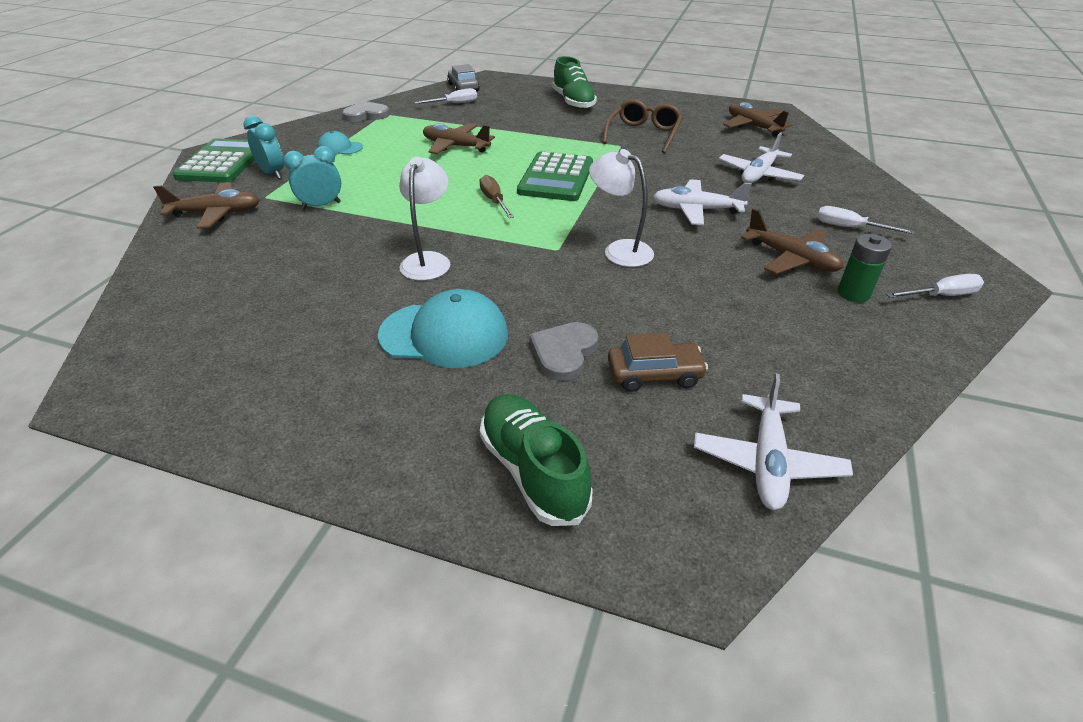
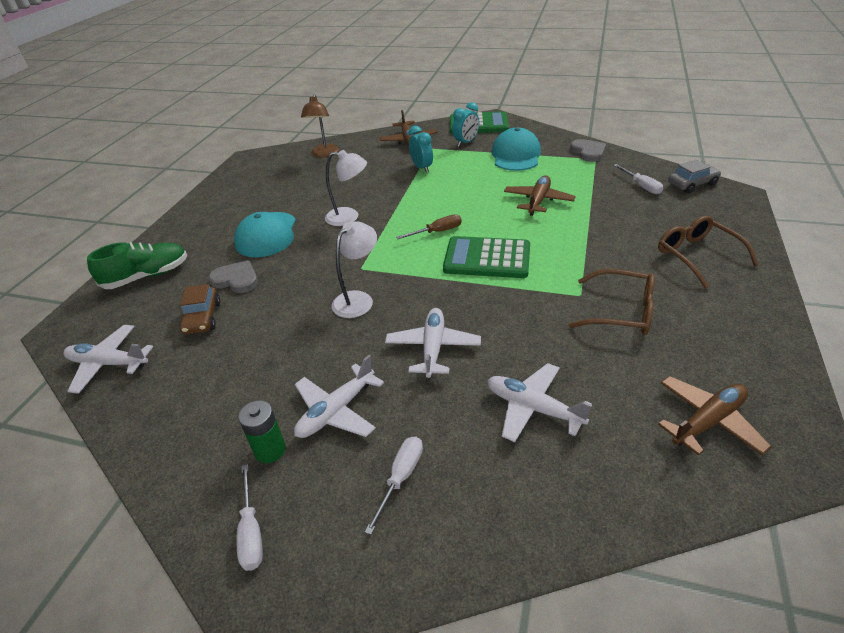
camera: 90 degrees right, 0 degrees up
turquoise cap [318,131,363,155] -> turquoise cap [492,128,541,171], size x1.87
green shoe [552,56,597,109] -> brown glasses [658,216,759,288]
brown plane [741,209,844,274] -> white plane [294,355,384,438]
none -> brown lamp [301,94,339,157]

